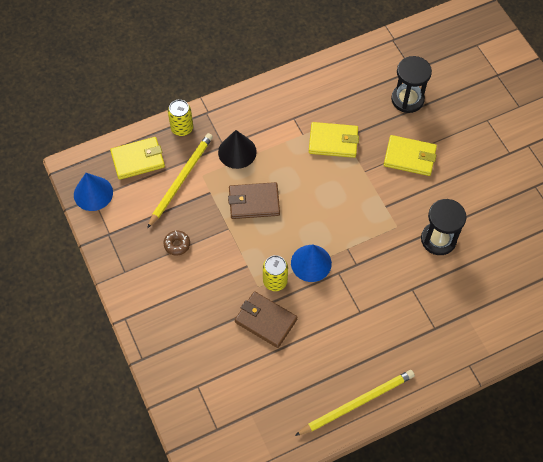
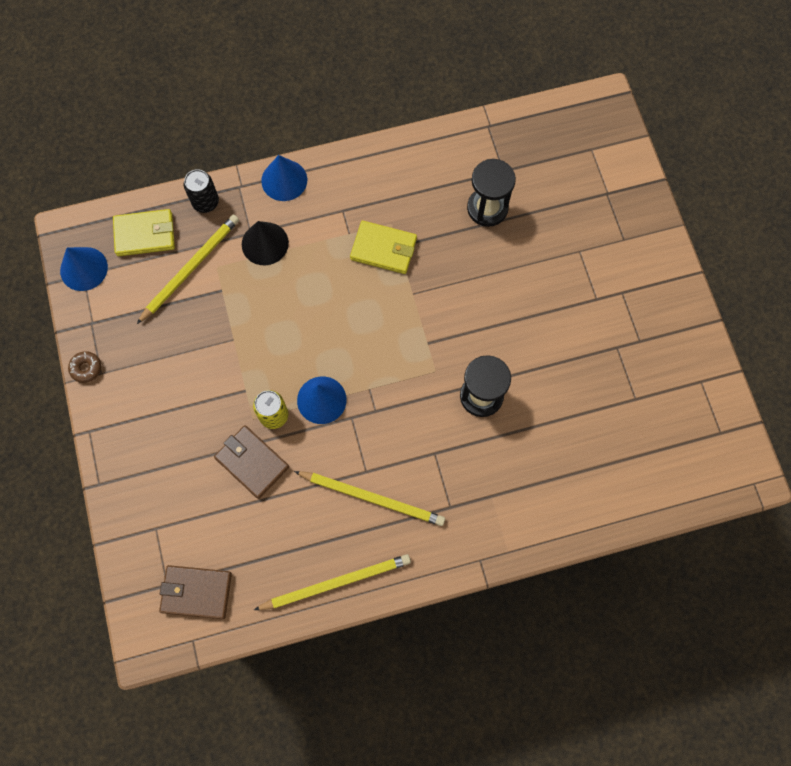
camera: 10 degrees right, 10 degrees up
brown donut [163,231,190,256] -> brown donut moved to [68,351,101,383]
yellow can [168,100,193,136] -> black can [184,169,219,213]
brown wallet [228,182,280,219] -> brown wallet moved to [159,565,232,619]
yellow wallet [384,135,437,176] -> none
none -> blue cone [261,155,307,201]
none -> yellow pencil [294,471,445,526]

